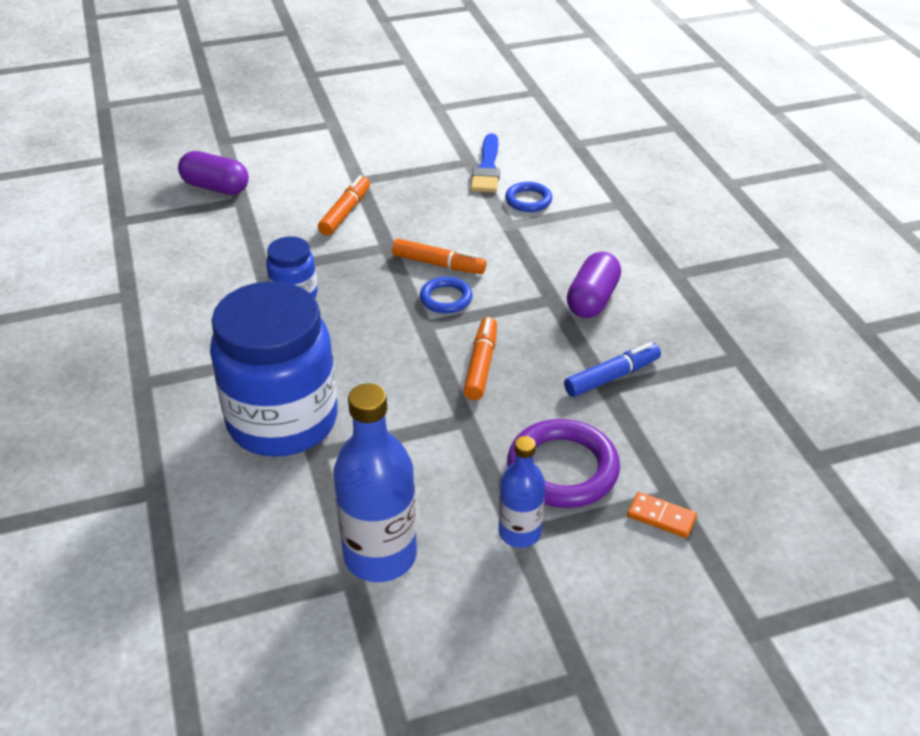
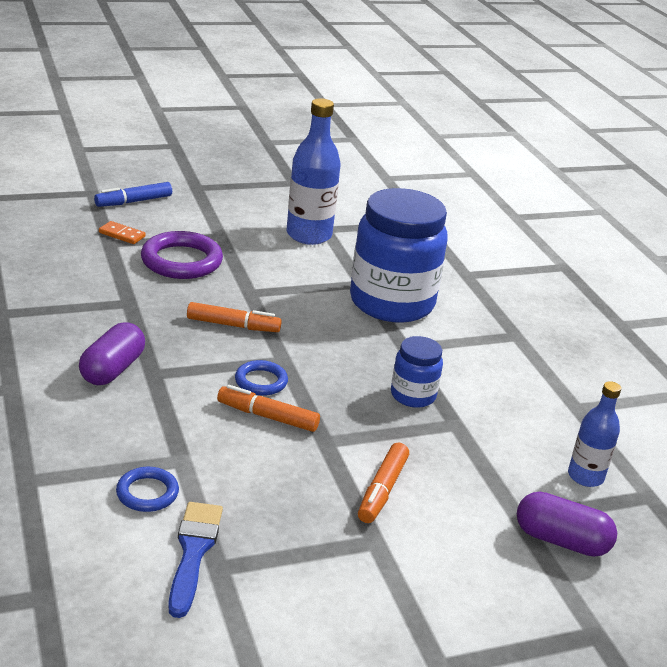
camera: 175 degrees right, 10 degrees down
orange marker [463,317,497,400] -> orange marker turned 90 degrees counterclockwise [187,302,282,332]
blue bottle [499,436,545,548] -> blue bottle moved to [568,381,621,487]
blue marker [564,342,661,397] -> blue marker moved to [94,182,172,207]

